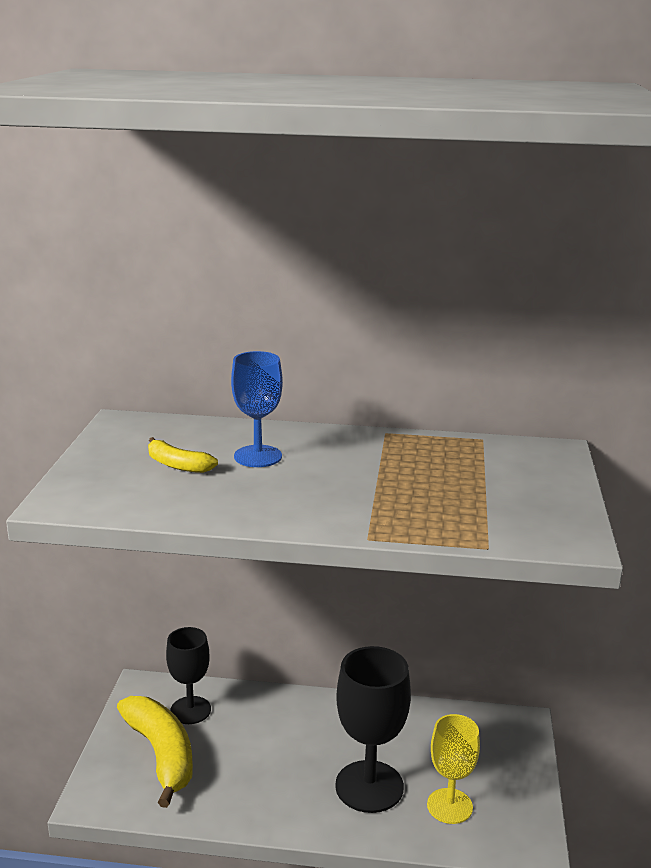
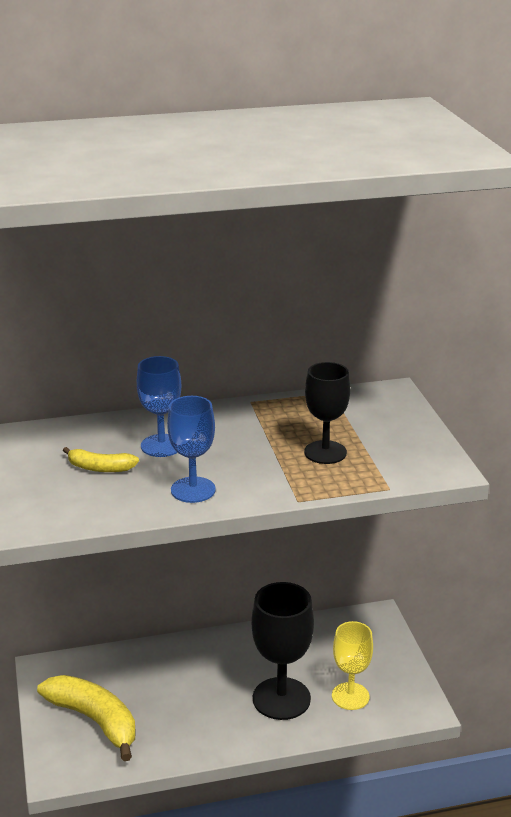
camera: 20 degrees left, 5 degrees up
black goblet [166,627,211,724] -> black goblet moved to [304,362,350,464]
none -> blue goblet [167,396,216,503]

